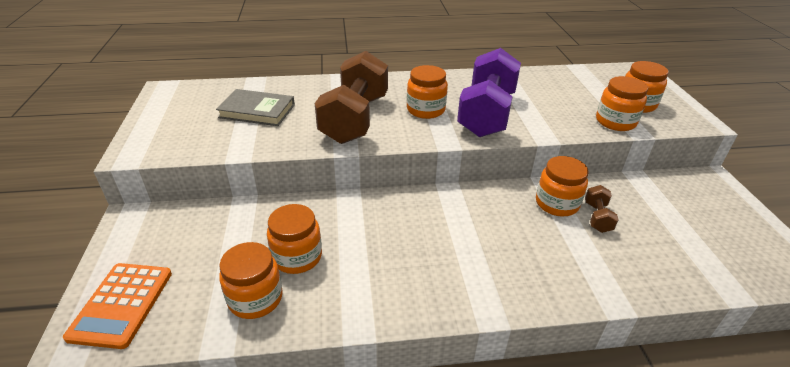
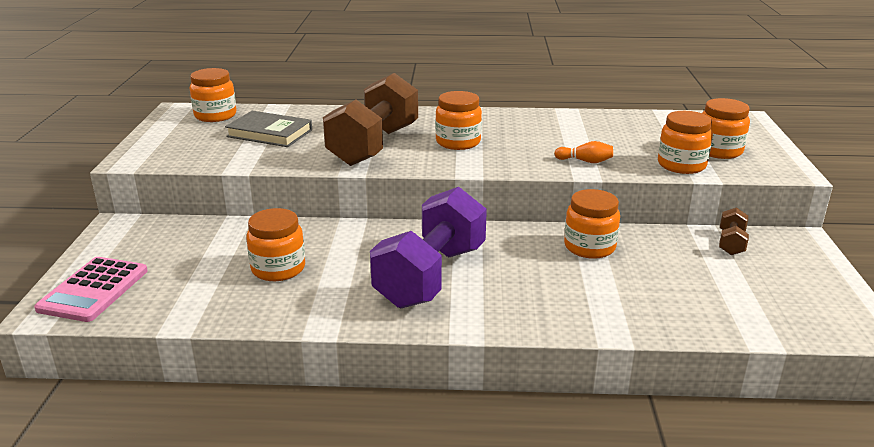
camera: 10 degrees right, 10 degrees down
orange calculator [63,263,172,349] -> pink calculator [34,257,148,322]
orange jar [219,242,283,319] -> orange jar moved to [190,68,236,122]
purple dumbbell [457,48,521,137] -> purple dumbbell moved to [370,187,487,308]
brown dumbbell [585,185,619,233] -> brown dumbbell moved to [719,207,749,255]
none -> orange bowling pin [554,141,613,163]

